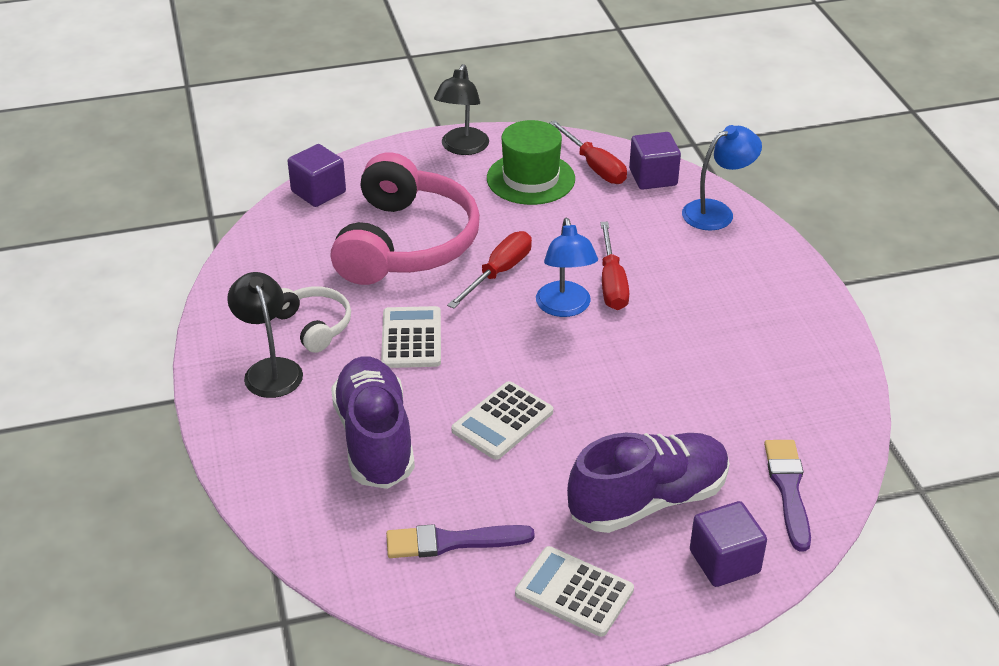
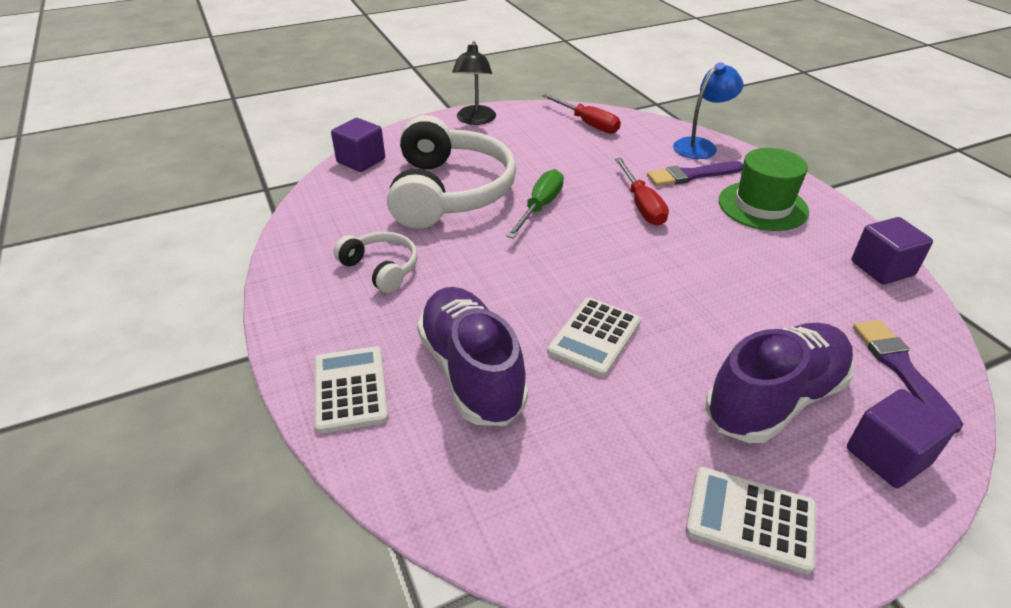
camera: 10 degrees left, 0 degrees up
black lamp [227,272,303,398] -> none
pink headphones [330,152,480,285] -> white headphones [387,115,516,229]
white calculator [381,306,441,368] -> white calculator moved to [314,346,388,433]
purple brush [386,524,535,558] -> purple brush moved to [647,161,743,186]
red screwdriver [447,231,532,309] -> green screwdriver [507,169,564,239]
green hat [487,120,575,205] -> green hat moved to [719,148,809,231]
blue lamp [536,218,598,317] -> none
purple cube [629,132,681,190] -> purple cube moved to [851,217,933,285]

